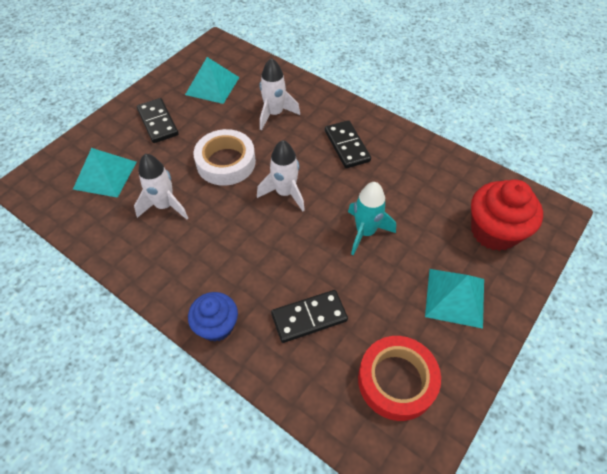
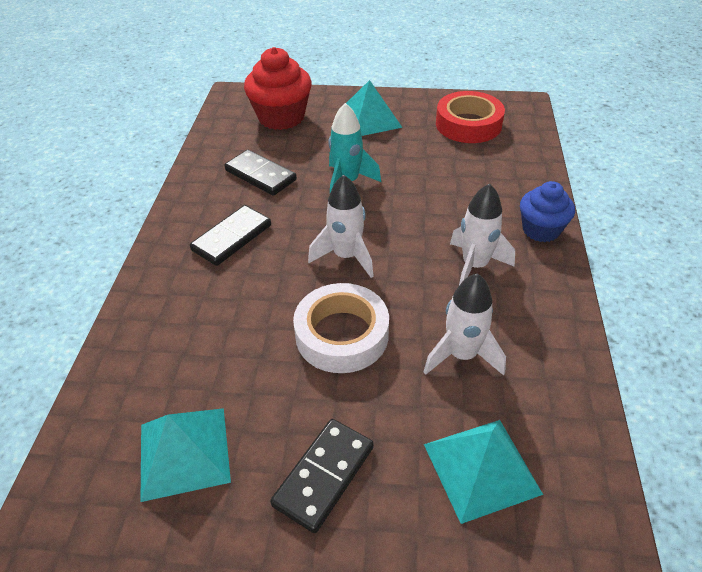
camera: 120 degrees left, 10 degrees down
white rocket [260,58,300,130] -> white rocket moved to [450,183,515,285]
black domino [271,290,348,343] -> black domino moved to [224,150,297,196]

